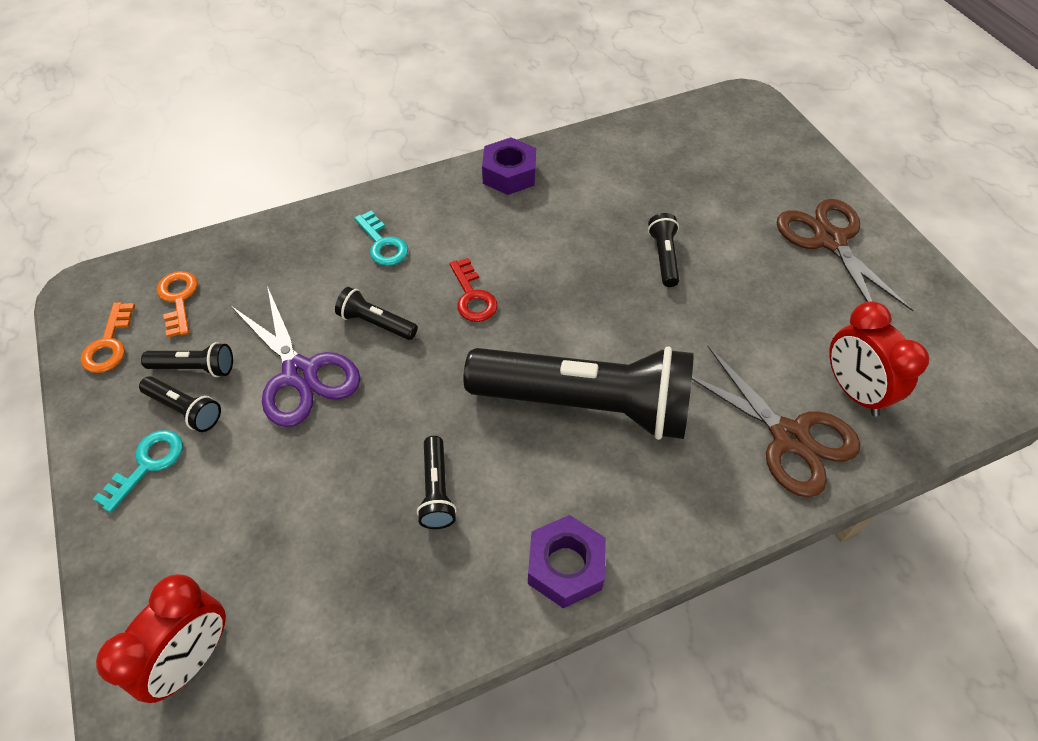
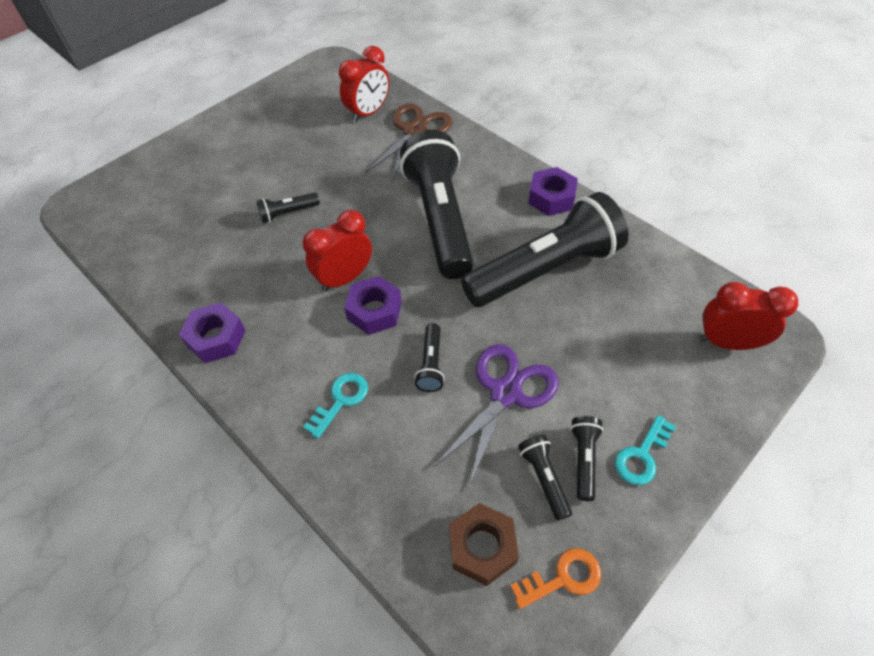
camera: 110 degrees left, 0 degrees up
turquoise key [93,430,183,513] -> turquoise key turned 60 degrees counterclockwise [615,415,676,485]
orange key [157,271,198,338] -> brown nut [449,503,519,586]
black flashlight [417,436,457,529] -> black flashlight [461,192,629,307], size x2.49
red key [449,258,498,322] -> purple nut [344,276,402,335]
brown scissors [777,199,913,311] -> none
none -> red clock [303,210,372,292]

